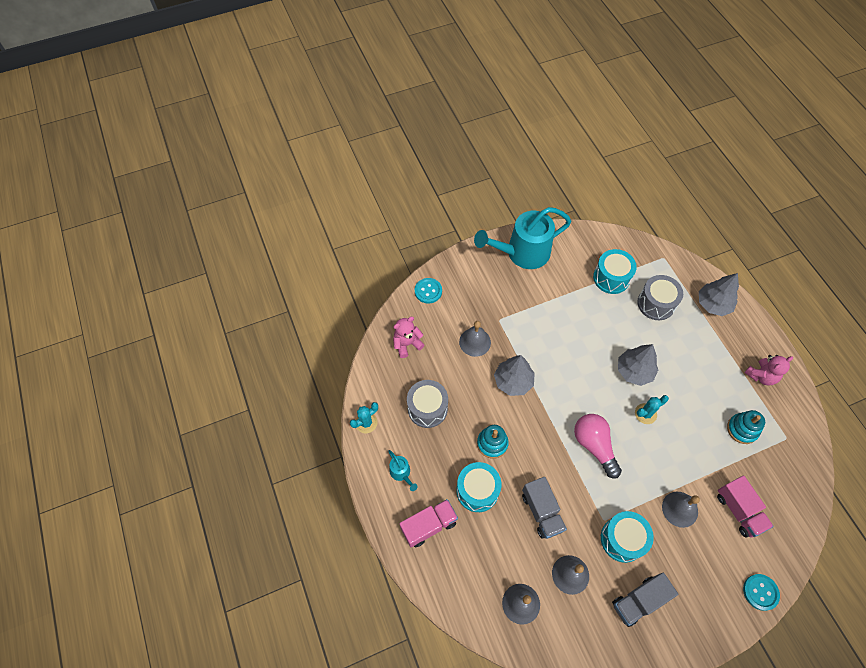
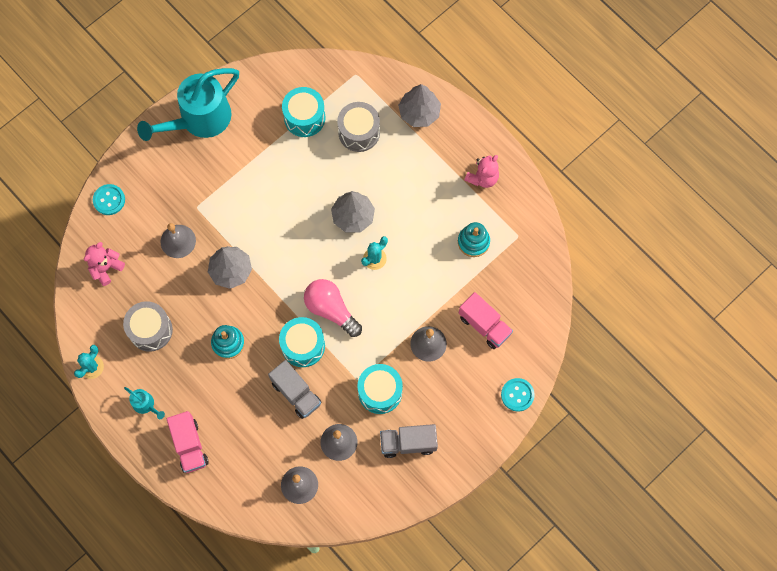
camera: 20 degrees left, 10 degrees up
pink truck [399,499,458,548] -> pink truck turned 120 degrees clockwise [167,411,208,473]
turquoise drum [457,462,501,512] -> turquoise drum moved to [279,317,325,367]
grey truck [612,573,678,627] -> grey truck turned 45 degrees clockwise [380,424,438,458]

